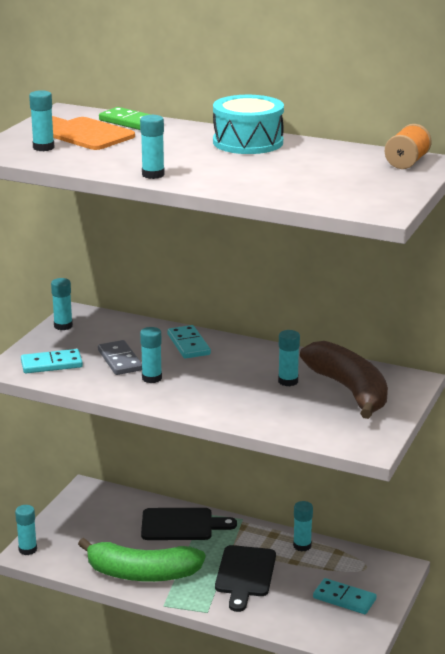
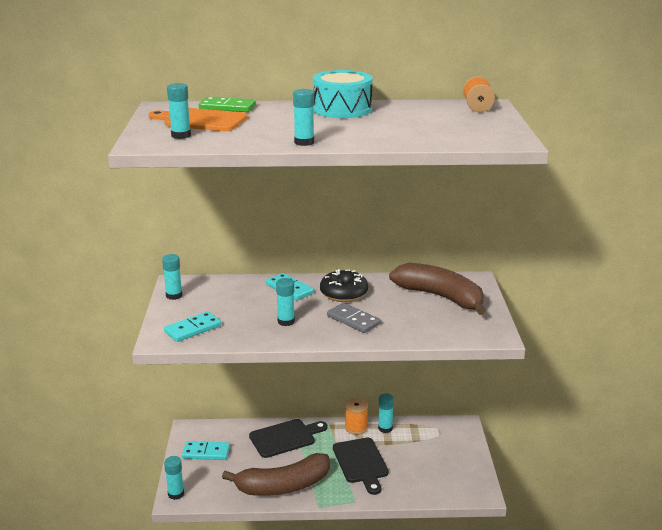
camera: 25 degrees left, 0 degrees up
green banana [78,538,206,582] -> brown banana [222,453,330,496]
grey domino [98,340,142,375] -> grey domino moved to [327,303,381,333]
turquoise glue stick [278,330,300,386] -> none
turquoise domino [313,578,376,614] -> turquoise domino moved to [182,441,230,460]
none -> black donut [320,269,368,302]
none -> orange spool [345,398,368,435]

